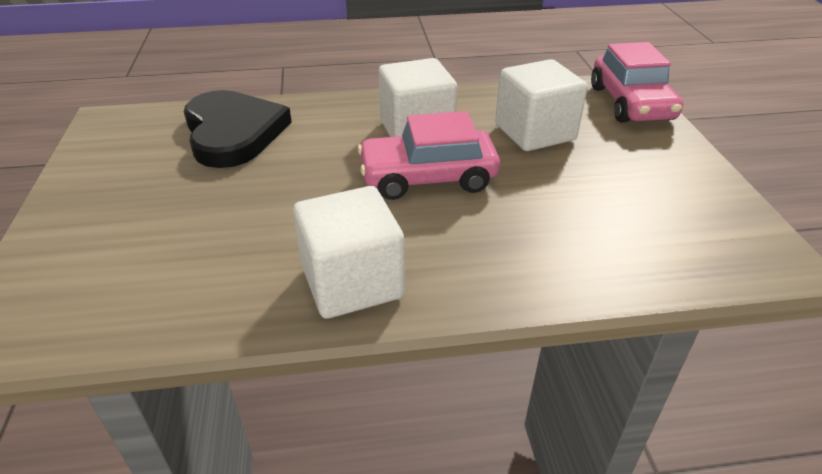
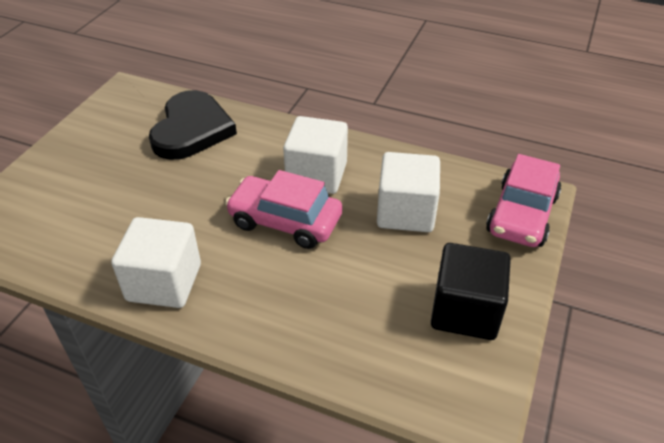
camera: 30 degrees right, 5 degrees up
none -> black cube [431,243,511,340]

